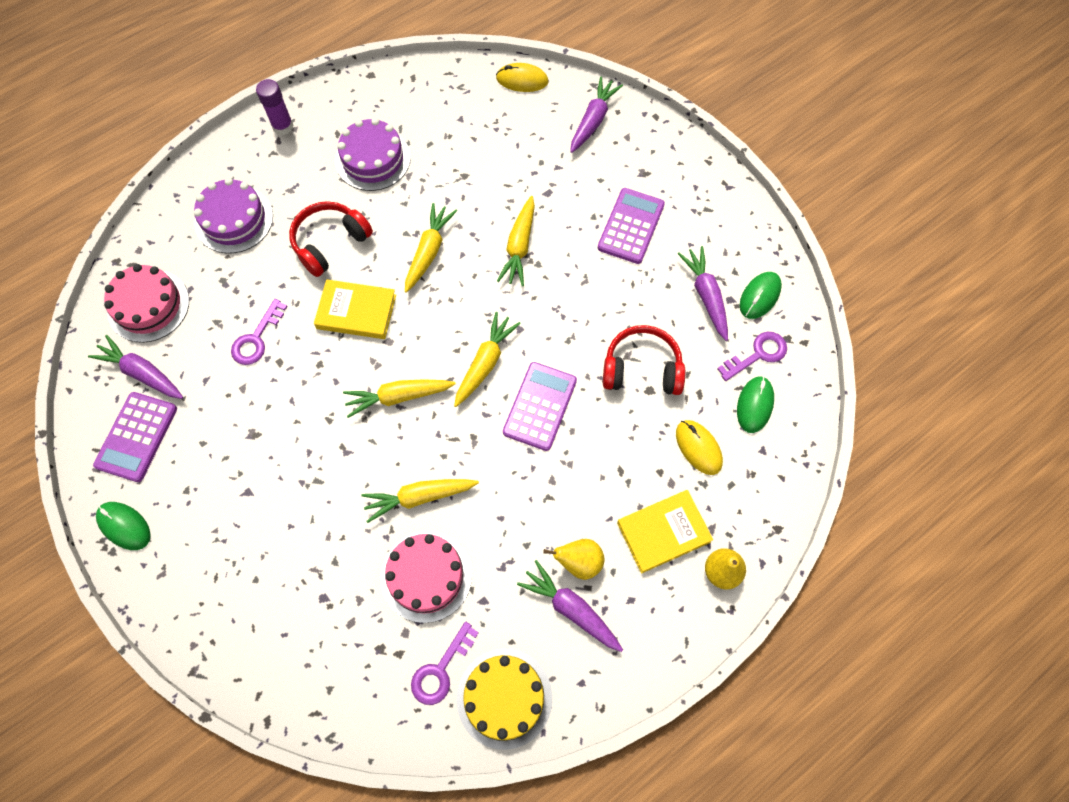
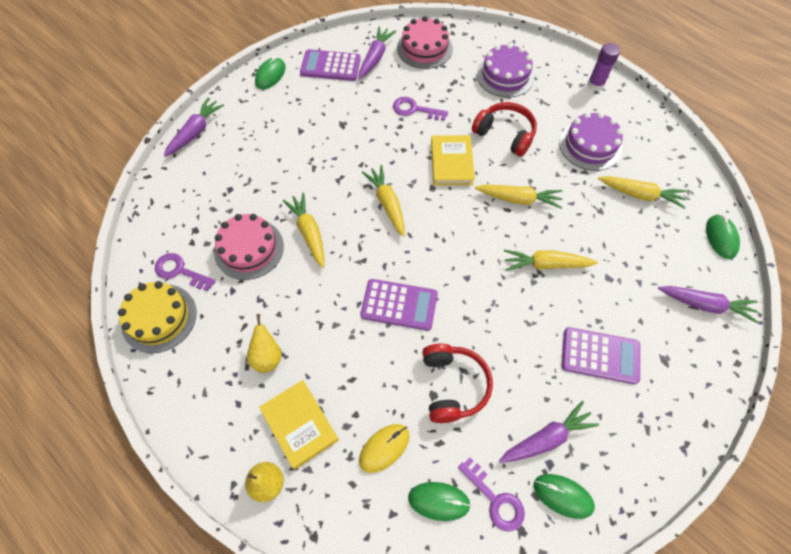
camera: 80 degrees right, 5 degrees down
yellow carrot [454,312,521,407] -> yellow carrot moved to [598,176,687,209]
yellow mouse [496,63,549,92] -> green mouse [706,214,740,259]
purple carrot [517,560,623,652] -> purple carrot moved to [164,98,224,157]

